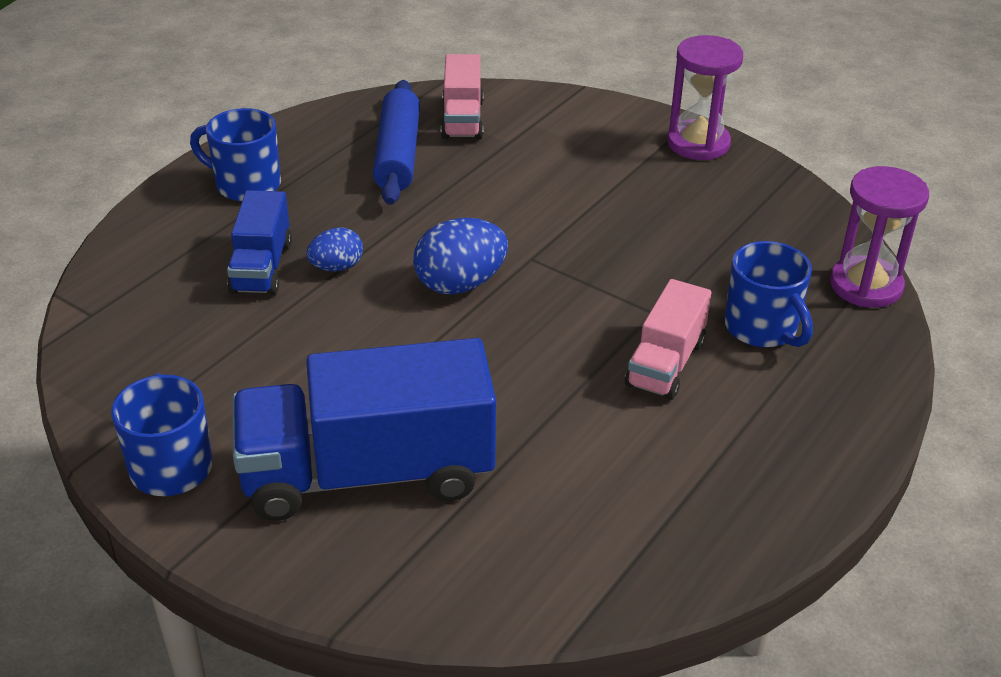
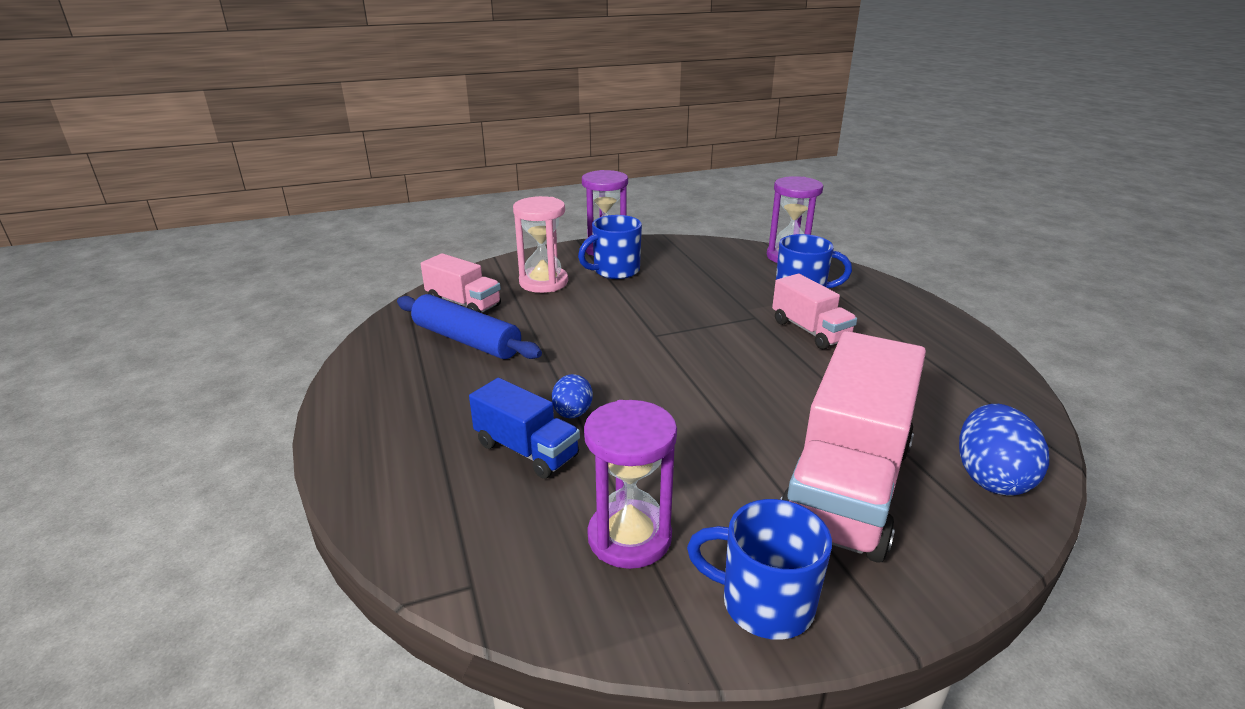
camera: 55 degrees left, 10 degrees down
blue mug [190,108,281,202] -> blue mug moved to [578,215,642,279]
blue truck [232,338,496,521] -> pink truck [780,331,926,563]
blue egg [413,218,508,295] -> blue egg moved to [959,404,1049,495]
none -> pink hourglass [513,196,568,293]
none -> purple hourglass [584,400,677,569]

